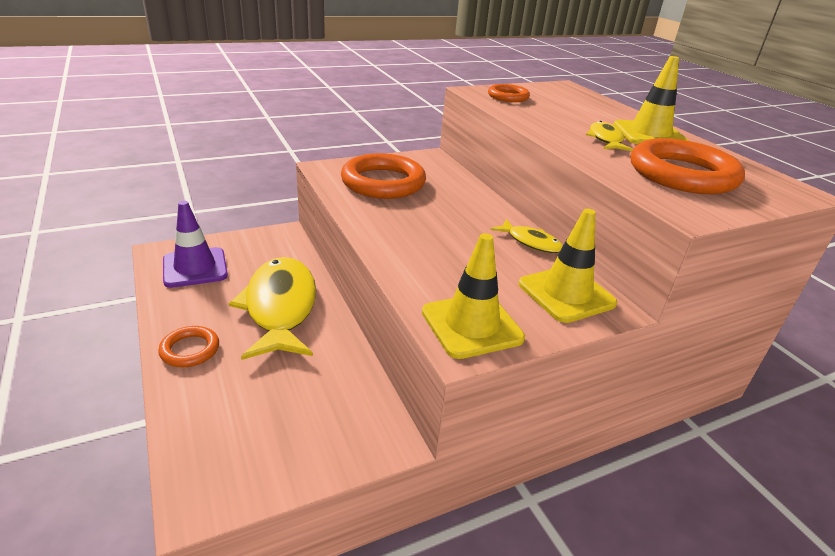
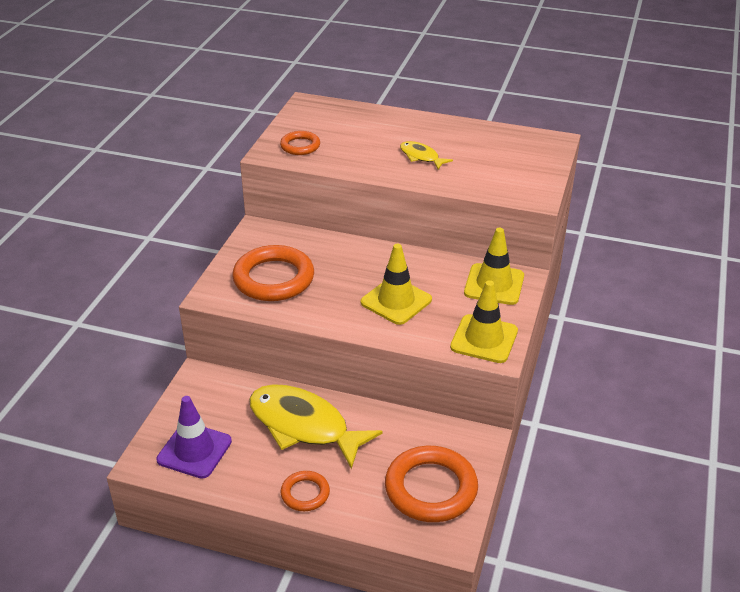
camera: 45 degrees left, 5 degrees up
yellow fish [491,219,563,253] -> none
yellow traffic cone [613,56,689,144] -> yellow traffic cone moved to [361,244,432,325]
orange ring [631,138,745,194] -> orange ring moved to [385,446,478,522]

